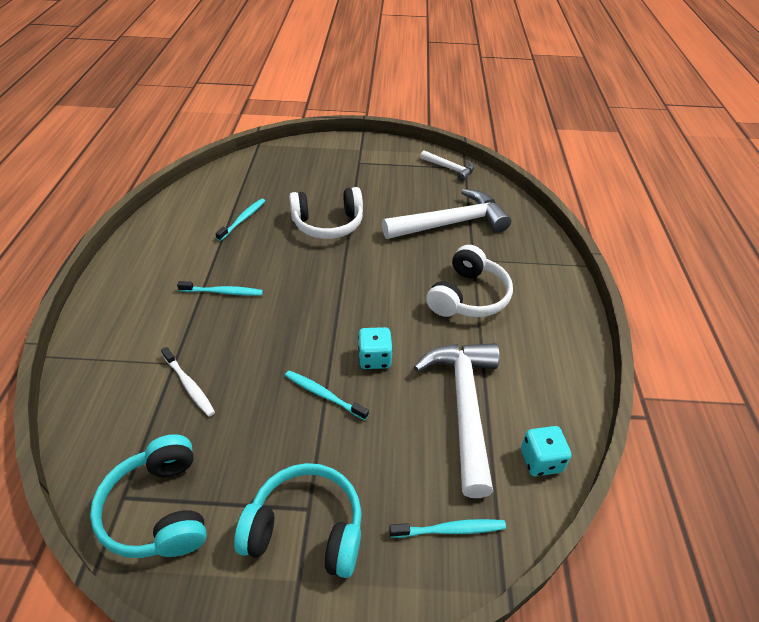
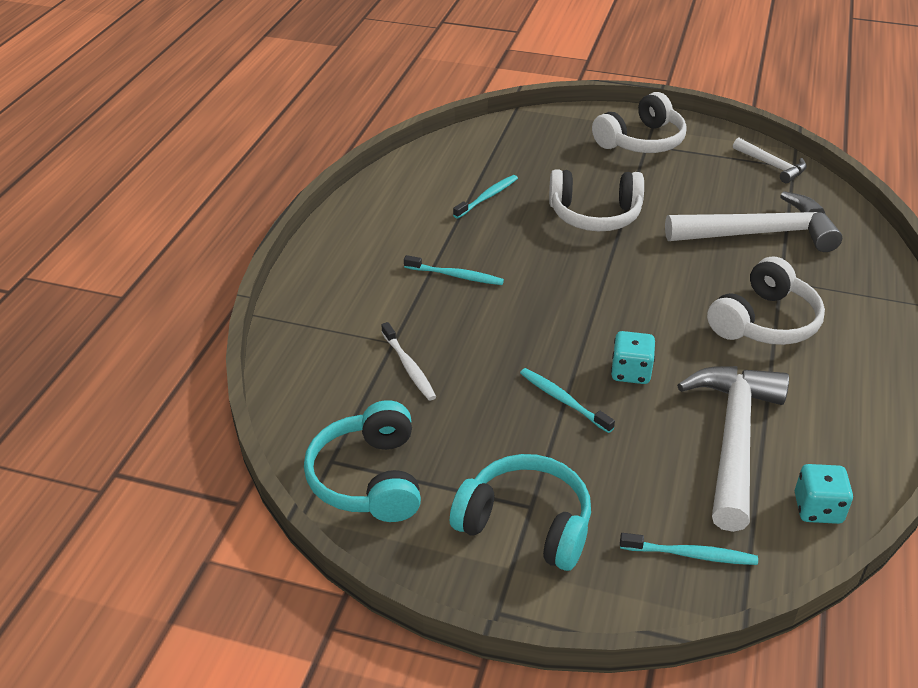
camera: 15 degrees right, 5 degrees down
none -> white headphones [592,92,687,153]

